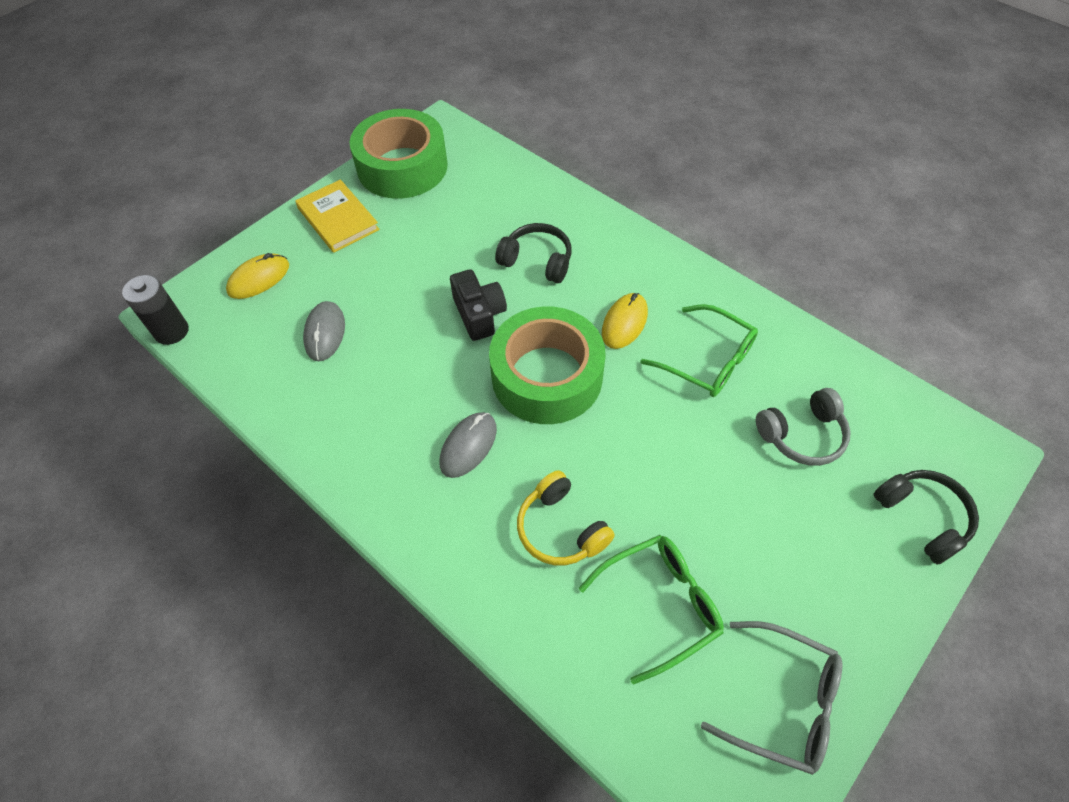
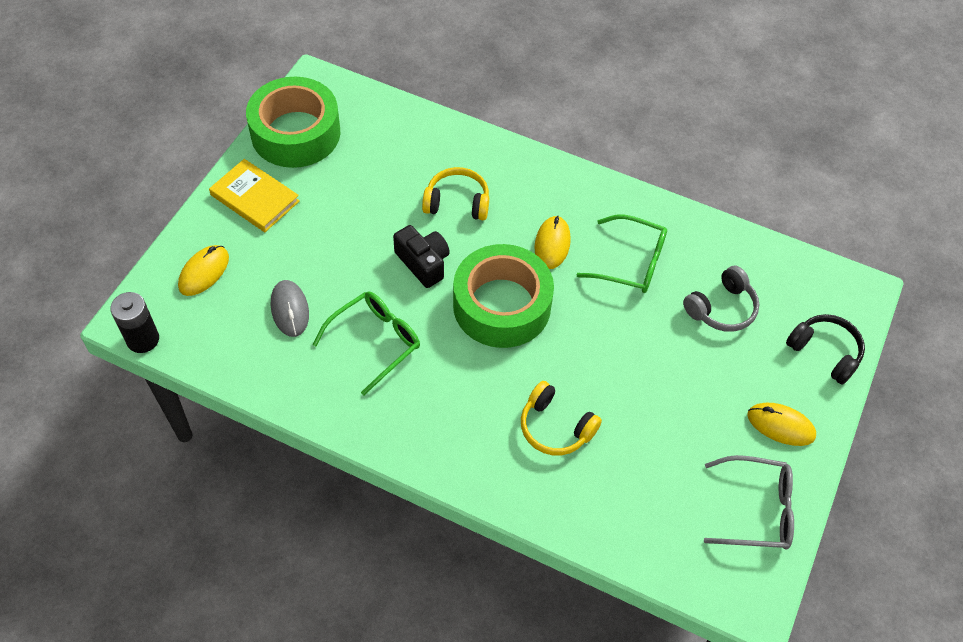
camera: 20 degrees left, 0 degrees up
grey mouse [440,412,497,478] -> none
black headphones [495,223,571,283] -> yellow headphones [422,167,489,220]
green glasses [579,535,724,685] -> green glasses moved to [313,291,420,395]
none -> yellow mouse [748,403,816,446]

